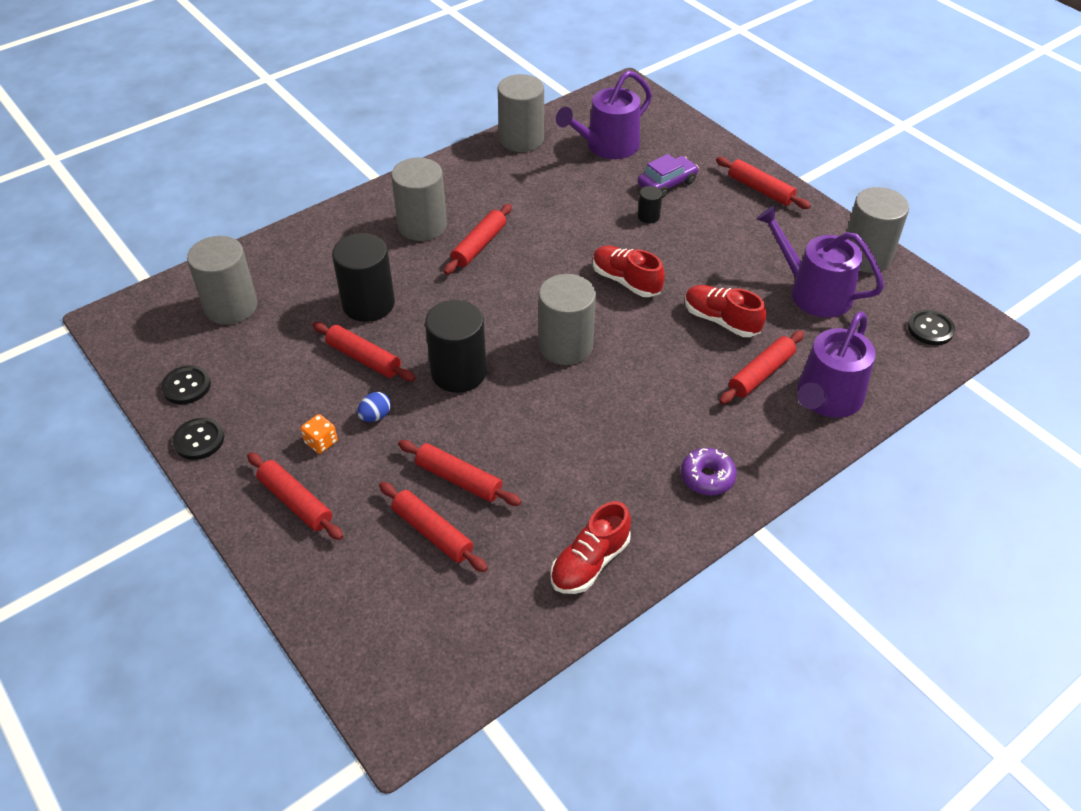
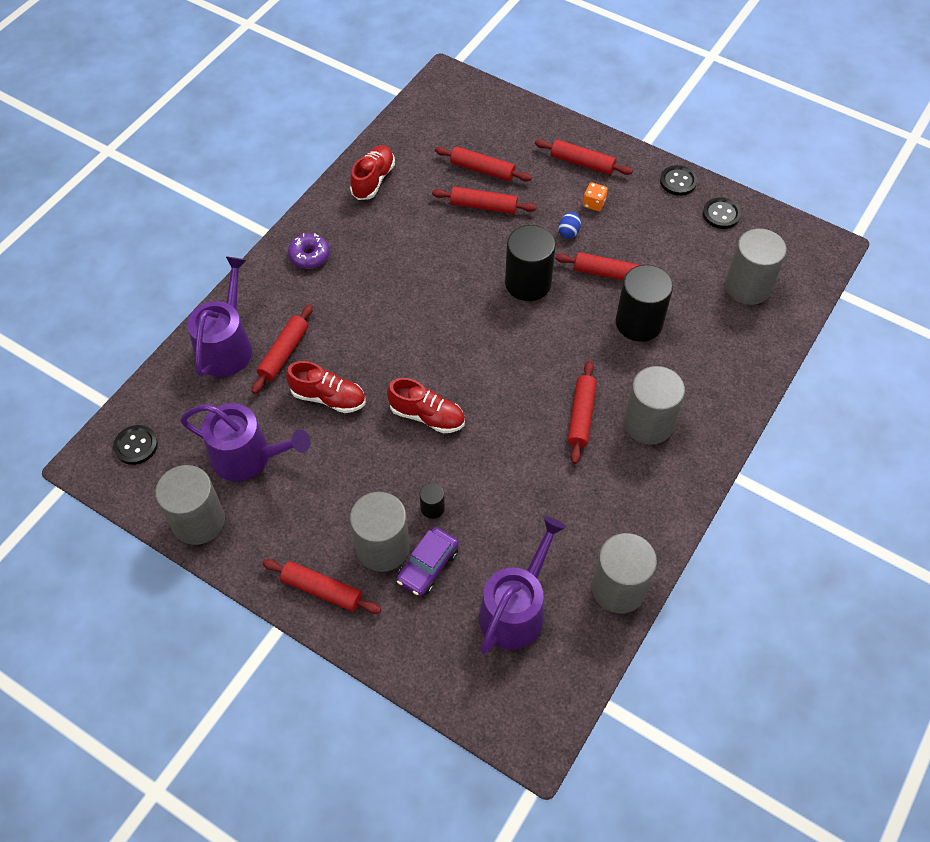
camera: 160 degrees right, 10 degrees up
grey cylinder [539,274,596,365] -> grey cylinder moved to [350,492,410,572]

